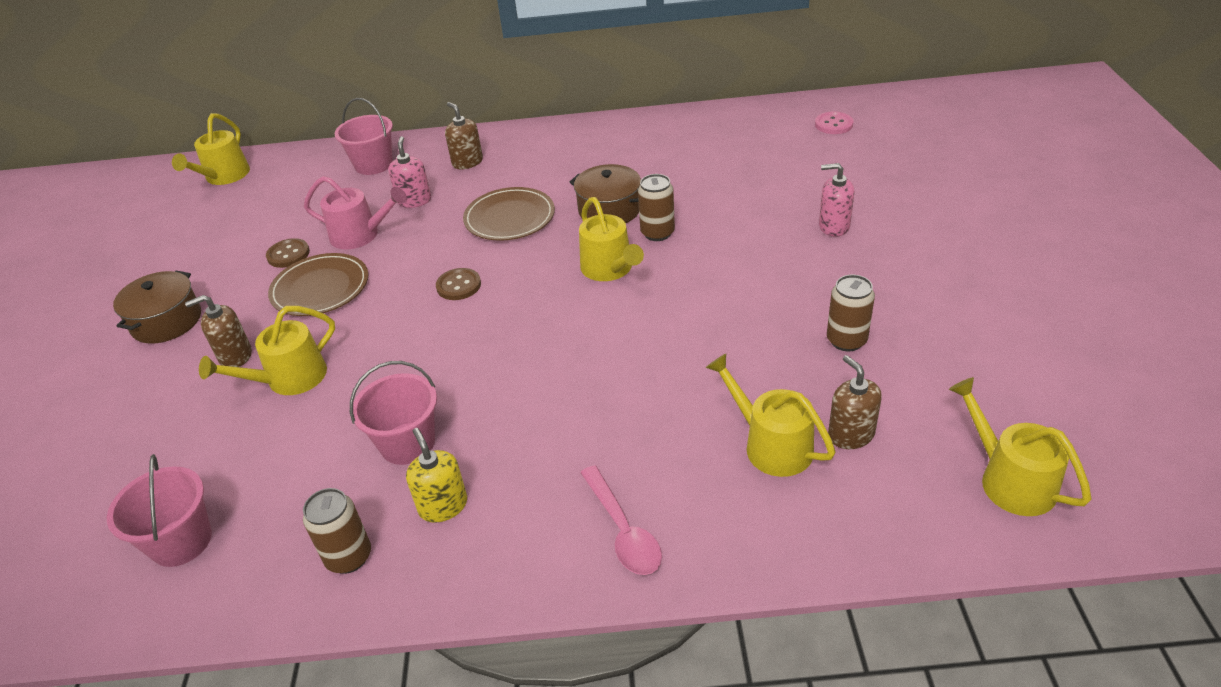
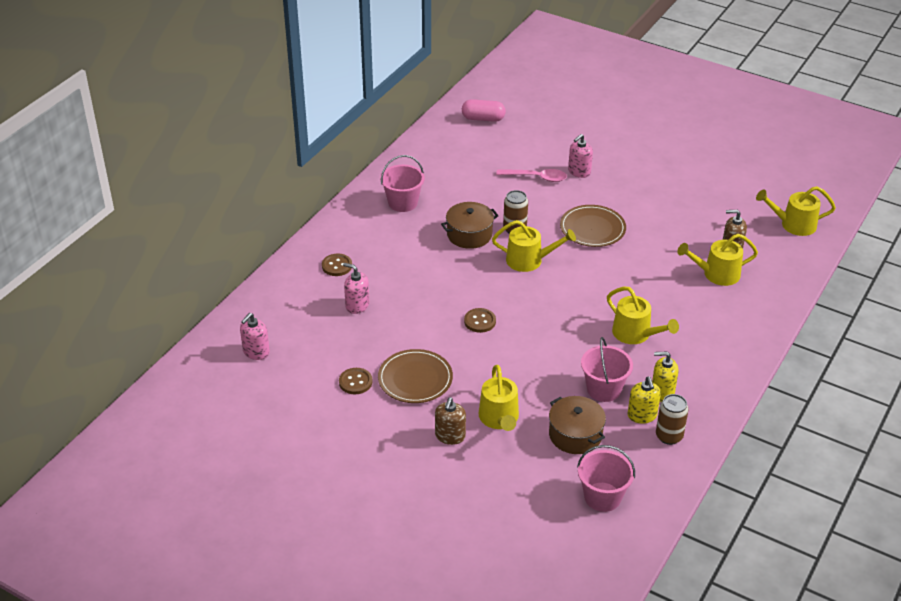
camera: 60 degrees left, 0 degrees up
brown pot [113,271,201,344] -> brown pot moved to [549,396,606,454]
yellow watering can [172,113,250,185] -> yellow watering can moved to [607,286,679,344]
pink watering can [304,176,407,249] -> none
pink bucket [335,98,393,175] -> pink bucket moved to [380,155,425,212]
brown soap dispenser [445,102,483,169] -> brown button [322,253,352,276]
brown plate [463,187,555,241] -> brown plate moved to [560,205,626,247]
pink spoon [580,465,662,575] -> pink spoon moved to [496,169,567,182]
pink button [815,111,853,134] -> pink capsule [462,99,506,122]
brown can [827,275,875,351] -> none
none -> pink soap dispenser [240,313,270,360]
none -> yellow soap dispenser [627,377,661,424]

